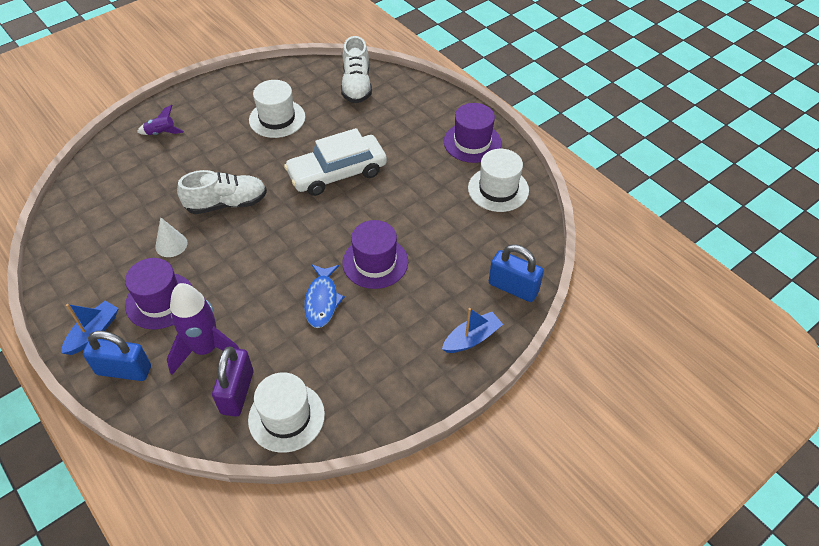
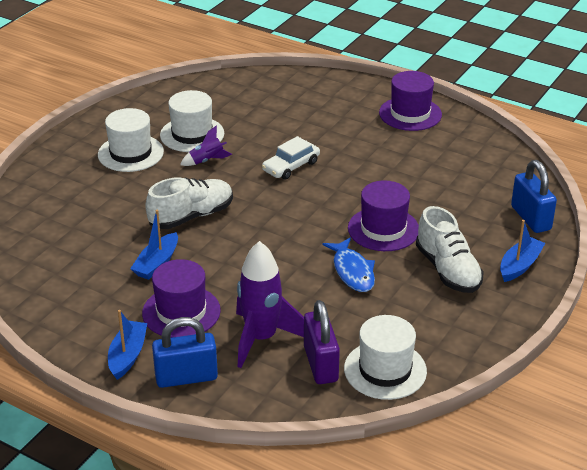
camera: 20 degrees left, 15 degrees down
purple rocket [137,105,184,135] -> purple rocket moved to [180,125,232,166]
white cone [155,217,187,257] -> blue boat [130,210,178,280]
white car [284,128,387,196] -> white car [262,136,320,180], size x0.58
white shoe [341,36,372,103] -> white shoe moved to [416,206,484,293]
white hat [468,149,529,212] -> white hat moved to [98,108,164,172]
blue padlock [489,244,544,302] -> blue padlock turned 60 degrees clockwise [511,160,557,233]

